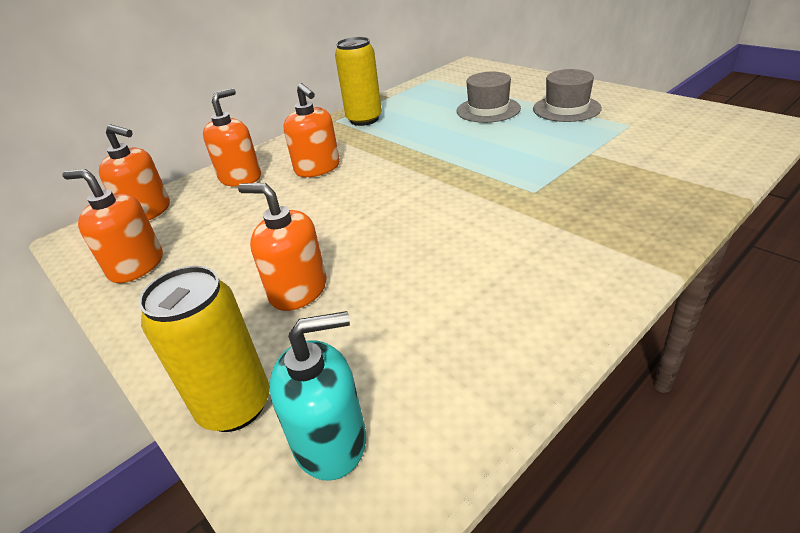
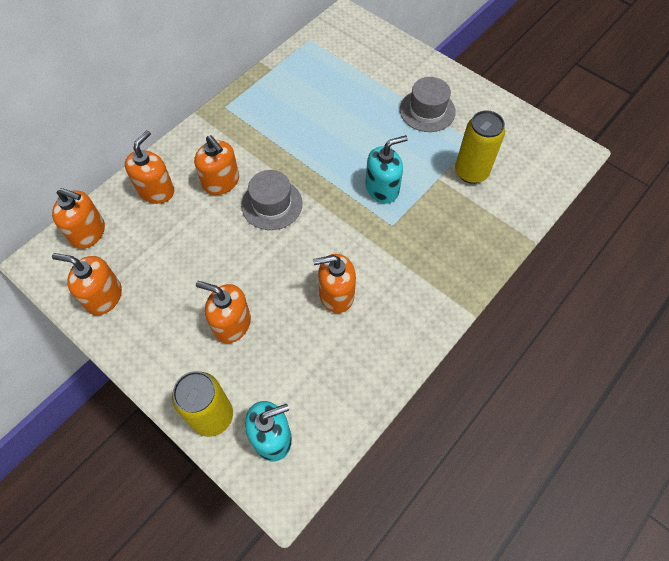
camera: 10 degrees left, 25 degrees up
yellow can [335,37,382,126] -> yellow can moved to [455,110,505,184]
grey hat [457,72,521,123] -> grey hat moved to [241,170,303,230]
none -> orange soap dispenser [313,254,356,313]
none -> turquoise soap dispenser [366,135,408,204]

